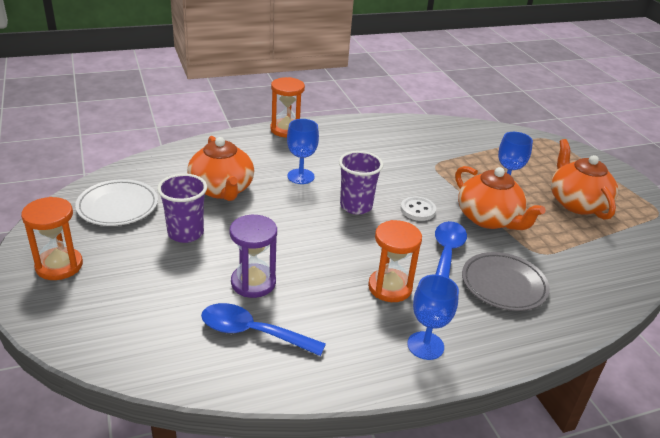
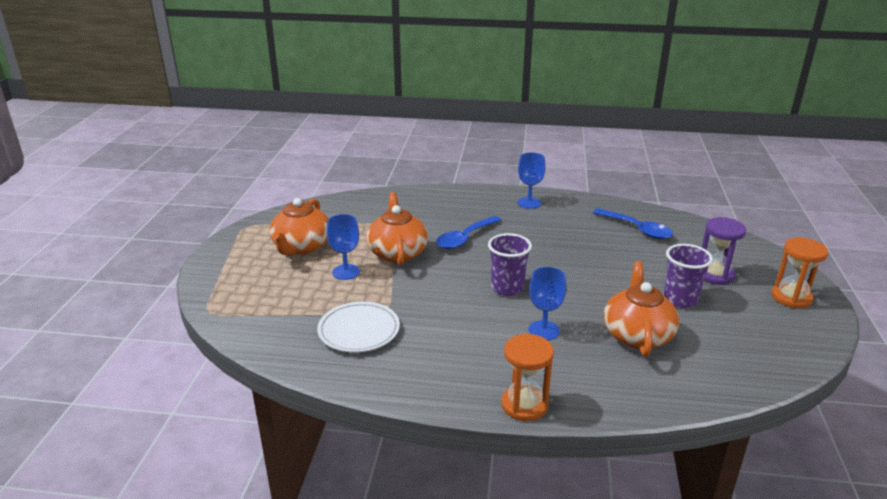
camera: 150 degrees left, 5 degrees down
white plate [75,179,158,226] -> white plate moved to [317,302,400,353]
purple hourglass [230,215,277,298] -> purple hourglass moved to [702,217,746,285]
orange hourglass [368,220,422,302] -> none
white button [400,197,436,221] -> none
grey plate [462,252,550,311] -> none

